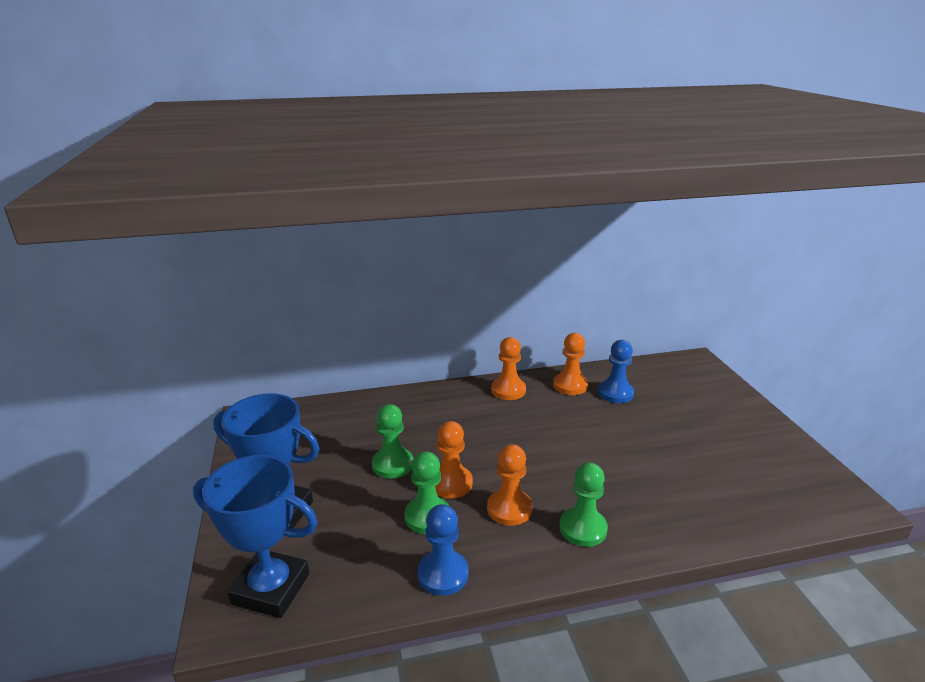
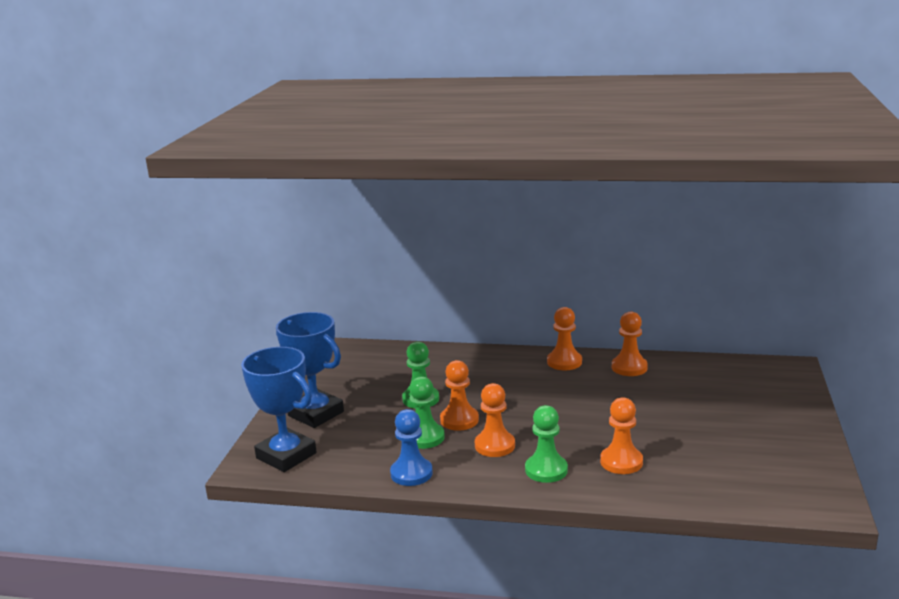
camera: 25 degrees right, 5 degrees down
blue pawn [598,340,634,403] -> none
none -> orange pawn [600,397,643,474]

